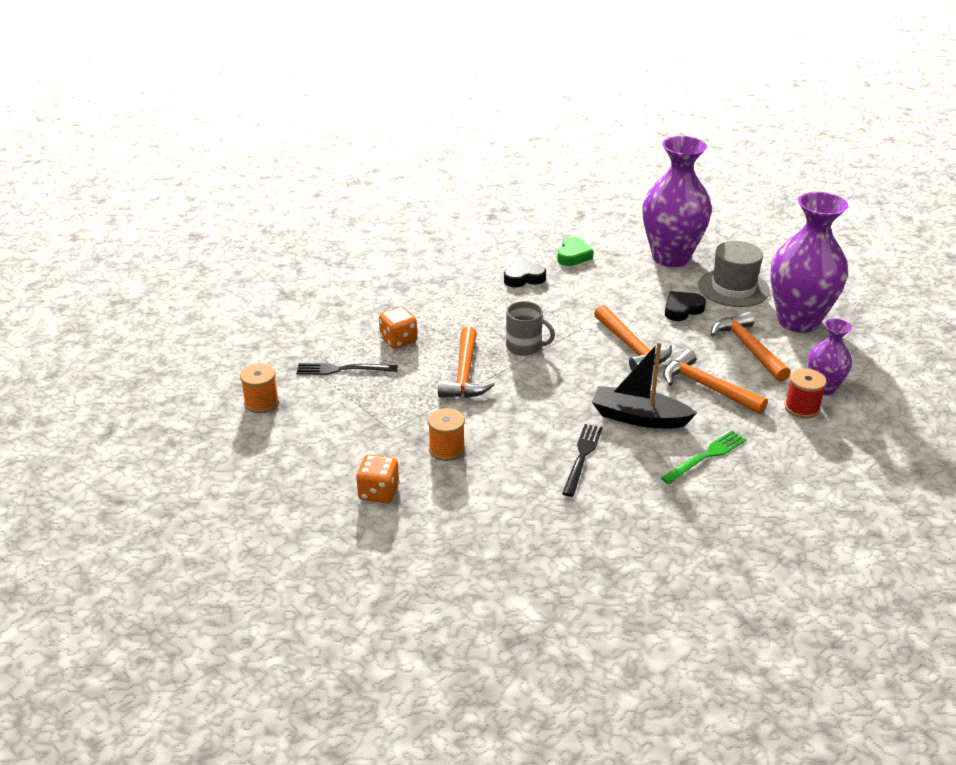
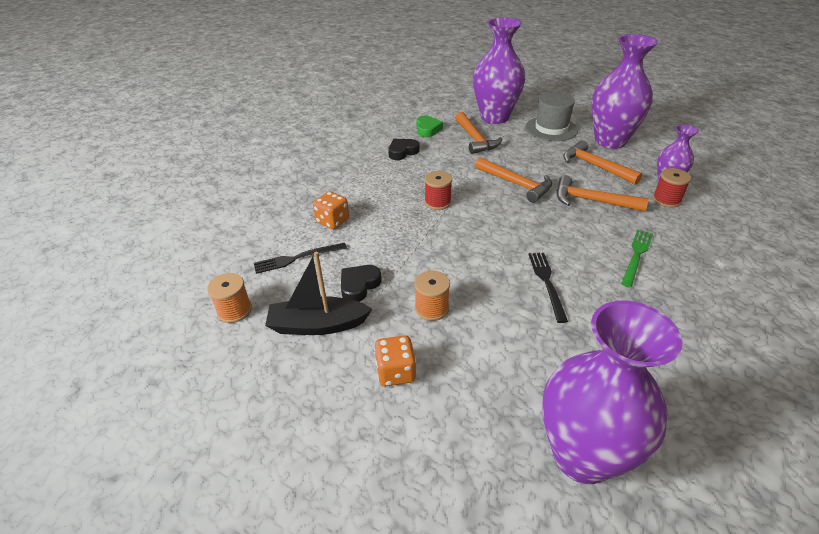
camera: 20 degrees left, 5 degrees up
orange hammer [438,327,494,398] -> orange hammer moved to [455,112,502,154]
grey mug [506,301,555,356] -> red spool [425,171,452,210]
black boat [592,342,697,428] -> black boat moved to [265,252,372,335]
black heart [665,291,706,321] -> black heart moved to [341,265,382,302]
none -> purple vase [542,301,683,484]

